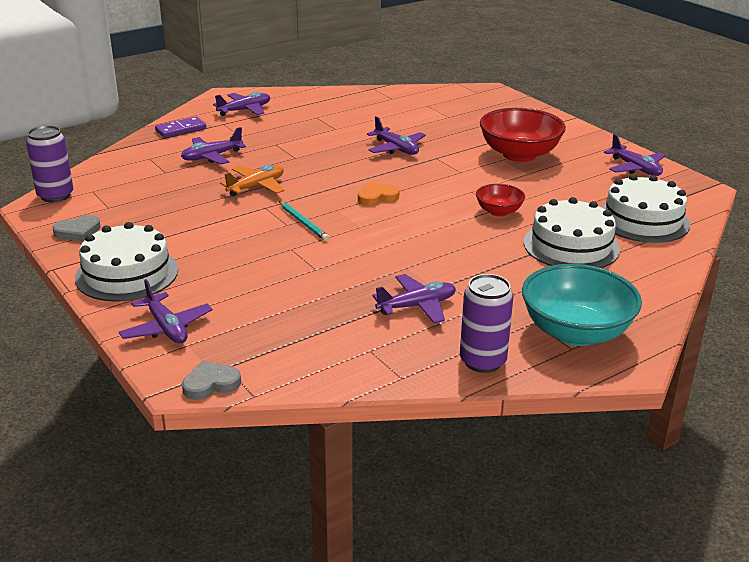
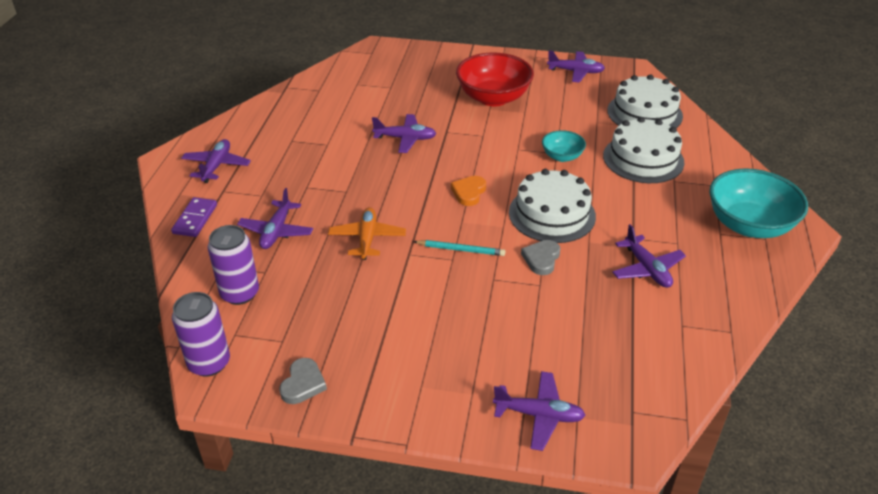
camera: 45 degrees left, 10 degrees up
white cake [75,222,178,302] -> white cake moved to [509,169,596,243]
grey heart [182,361,241,400] -> grey heart moved to [521,240,560,275]
purple plane [372,274,456,323] -> purple plane turned 135 degrees clockwise [612,224,686,288]
purple can [460,274,513,373] -> purple can moved to [208,225,259,305]
red bowl [476,184,525,217] -> turquoise bowl [542,130,586,162]

